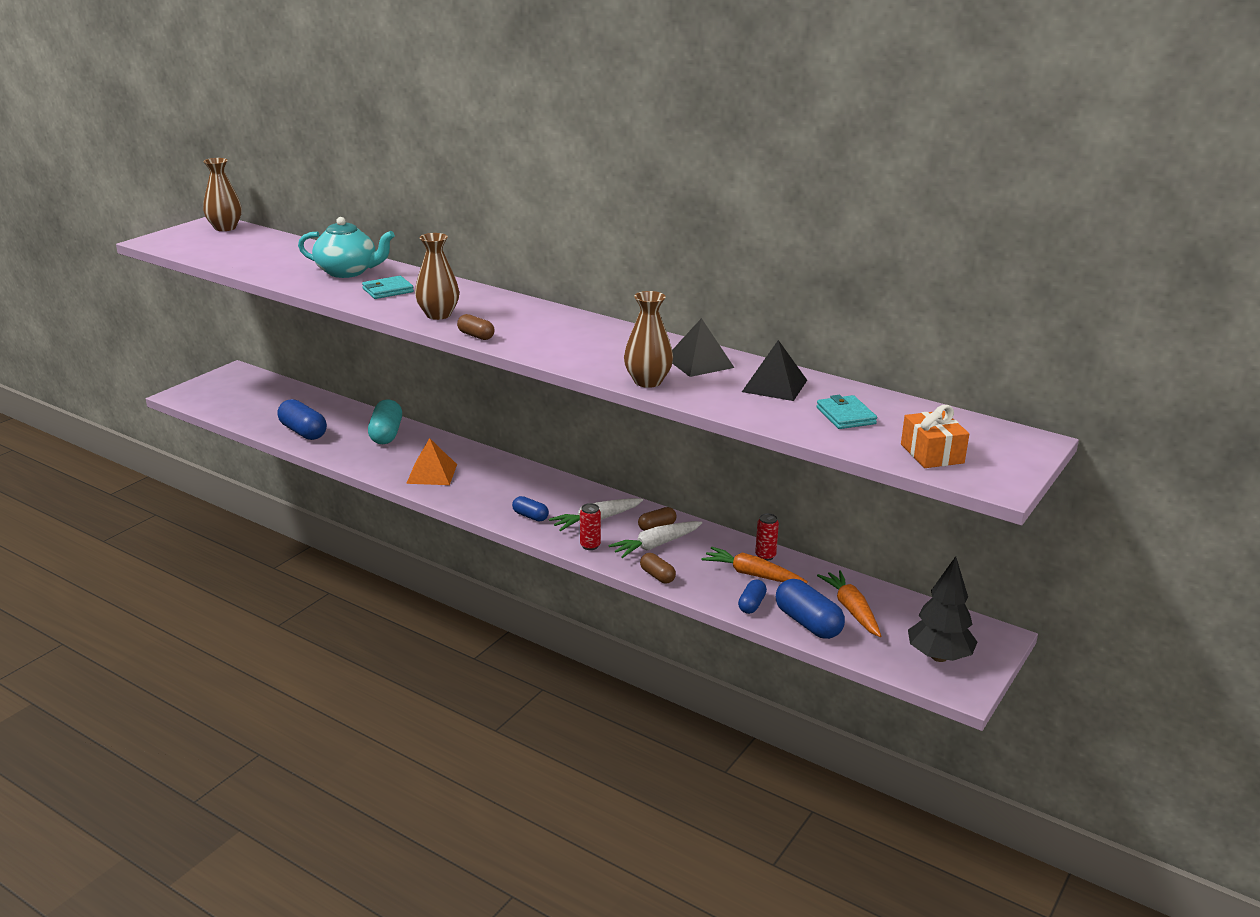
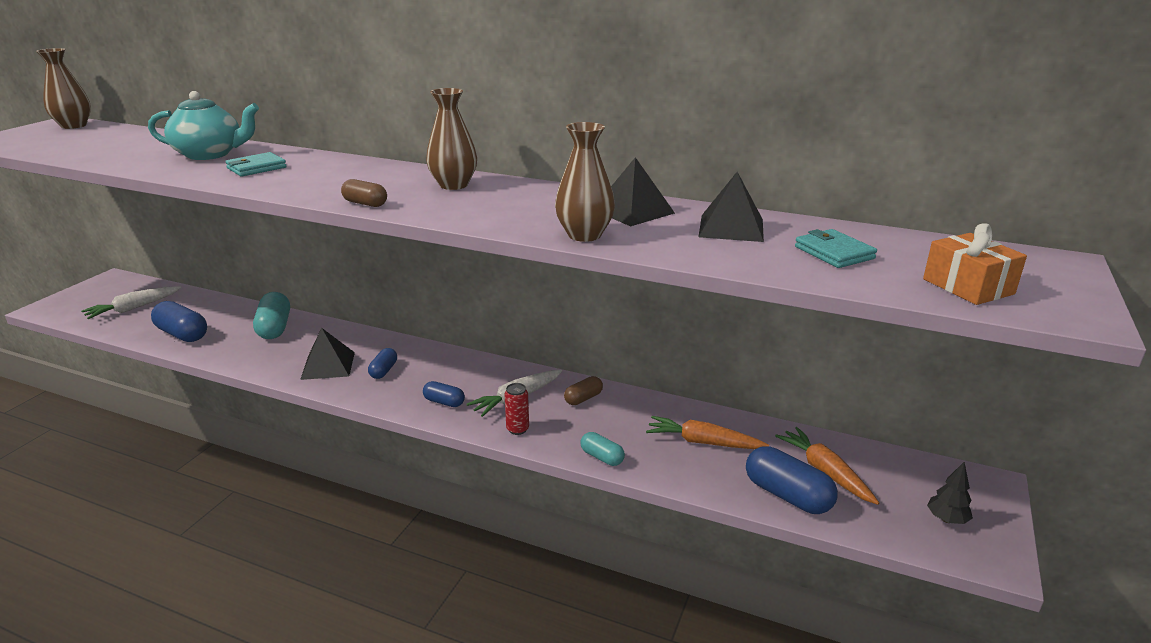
camera: 10 degrees left, 0 degrees up
orange pyramid [406,438,457,485] -> black pyramid [300,328,355,380]
brown vase [415,233,459,320] -> brown vase moved to [426,88,477,190]
white carrot [609,521,702,558] -> white carrot moved to [81,286,181,319]
brown capsule [640,553,676,583] -> turquoise capsule [580,432,625,466]
blue capsule [738,579,767,614] -> blue capsule moved to [368,348,397,379]
red can [755,513,779,561] -> none
black tree [908,556,977,662] -> black tree [927,462,973,524], size x0.54

